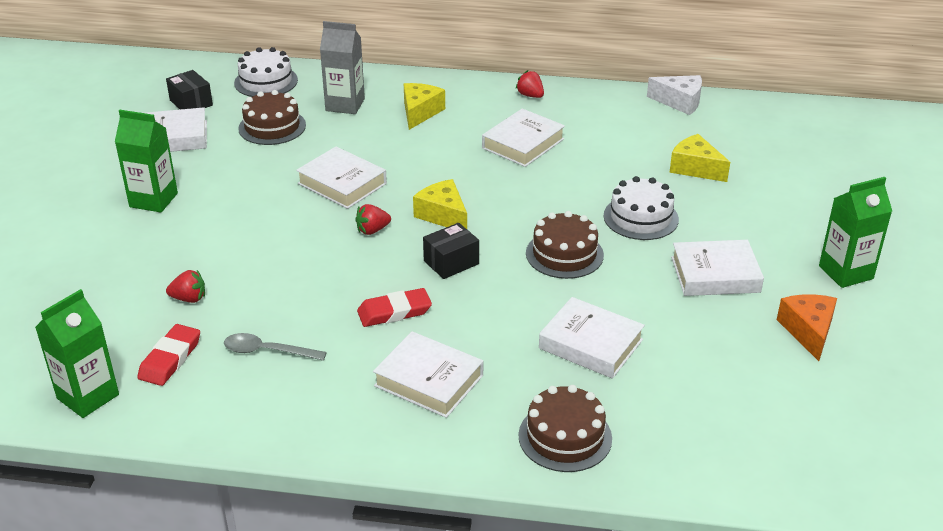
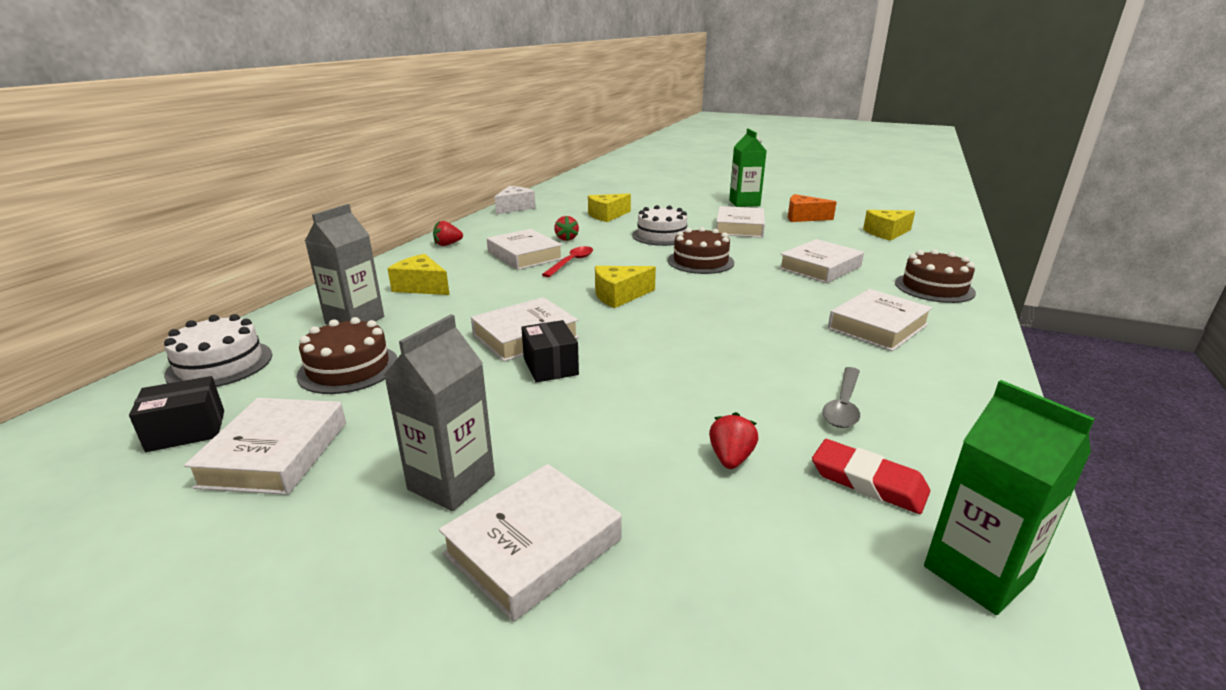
camera: 75 degrees left, 10 degrees down
green carton [115,110,178,212] -> grey carton [384,314,495,511]
red strawberry [355,204,391,235] -> red strawberry moved to [554,216,579,241]
red eraser [357,288,432,327] -> none
black box [423,223,479,279] -> black box moved to [521,320,579,383]
none -> white book [439,464,622,622]
none -> red spoon [542,246,593,277]
none -> yellow cheese [863,210,915,241]

